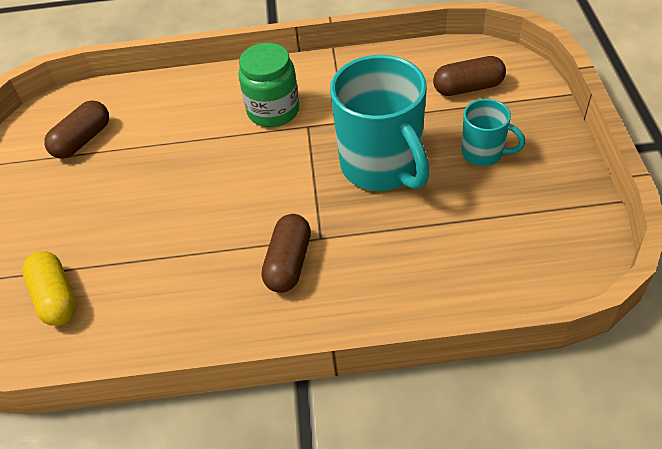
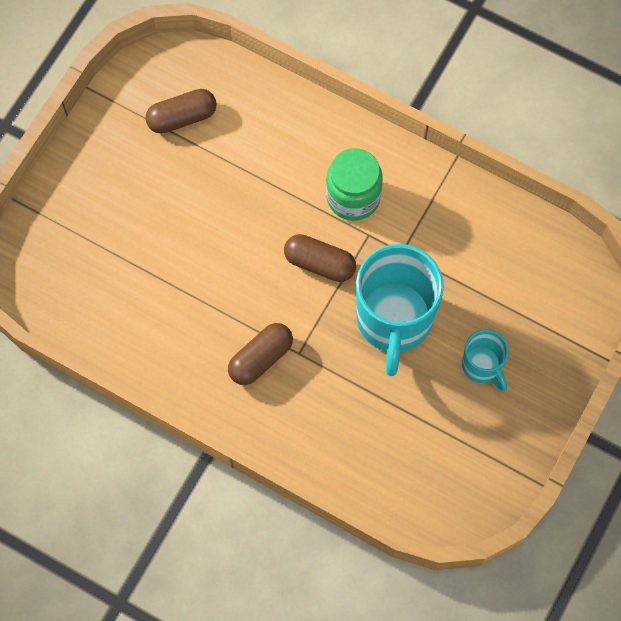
camera: 30 degrees right, 20 degrees up
yellow capsule [22,251,77,326] -> none
brown capsule [433,56,506,96] -> brown capsule moved to [284,234,356,282]

